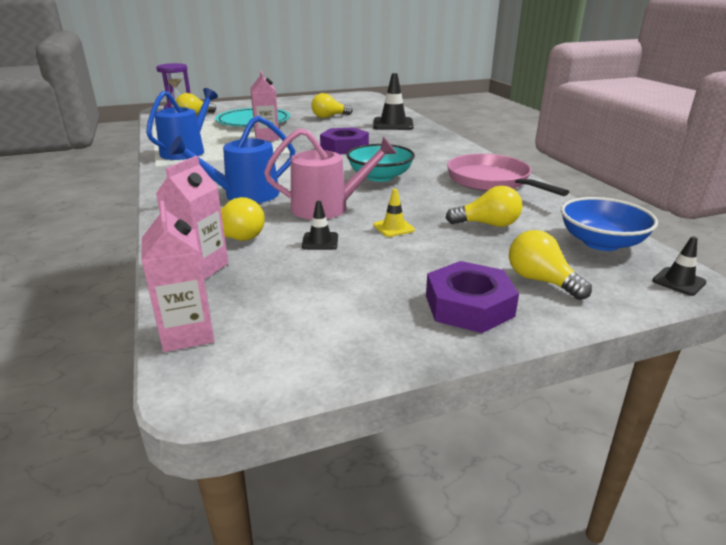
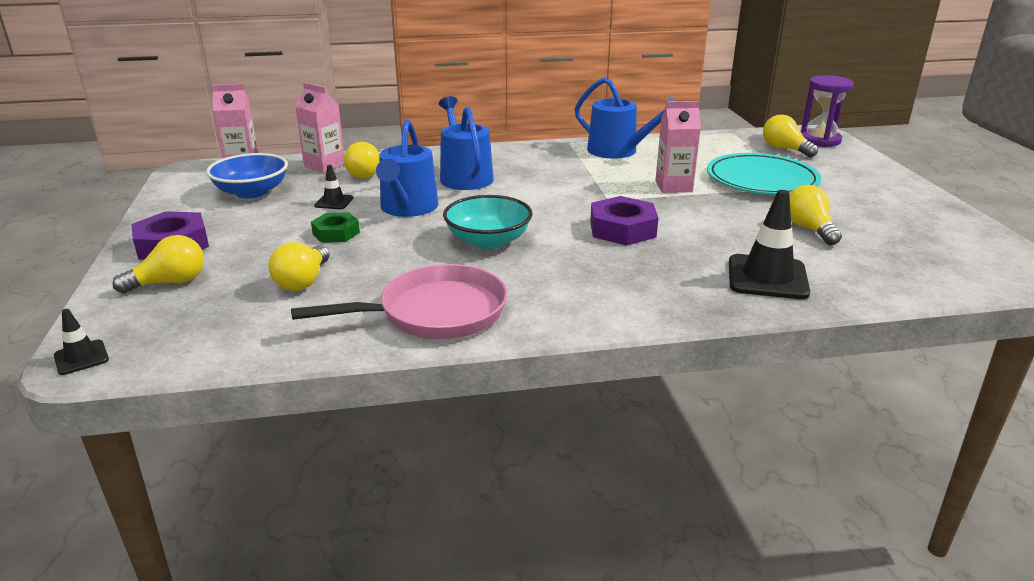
camera: 100 degrees right, 0 degrees up
pink watering can [264,128,397,220] -> blue watering can [376,119,438,217]
yellow traffic cone [373,189,415,237] -> green nut [311,212,360,243]
blue bowl [561,197,658,251] -> blue bowl moved to [206,153,288,199]

